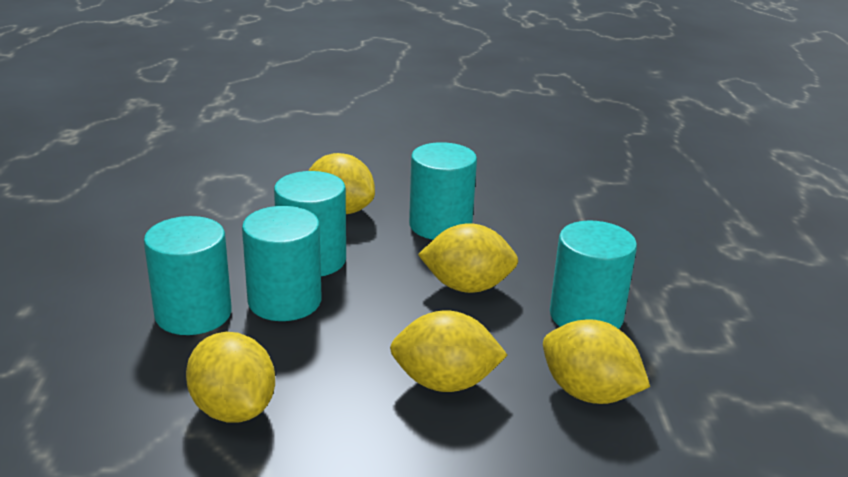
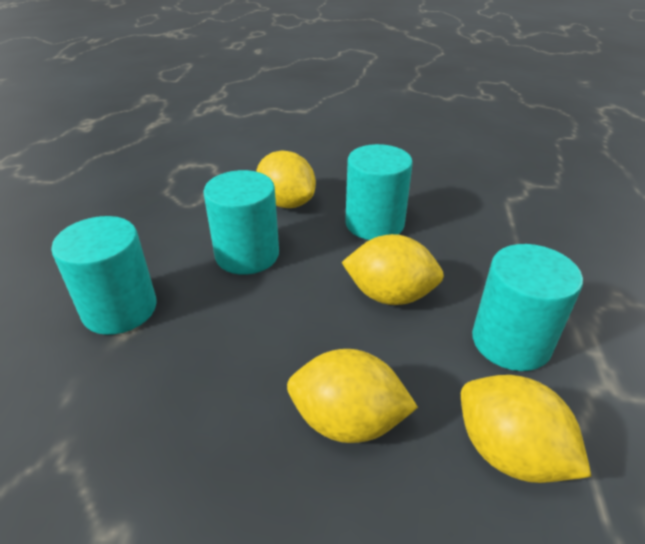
camera: 10 degrees right, 10 degrees up
yellow lemon [186,332,275,423] -> none
turquoise cylinder [242,206,322,321] -> none

